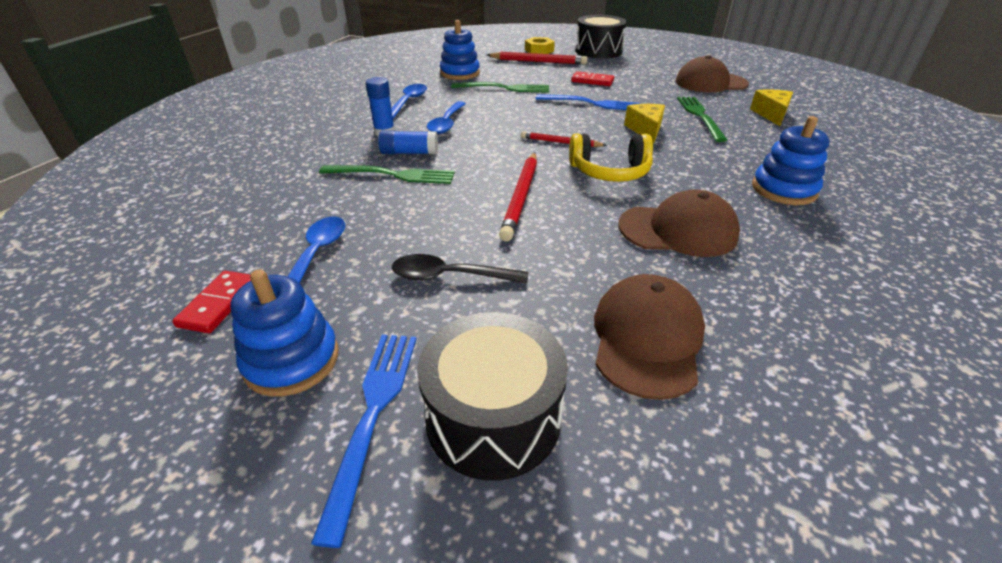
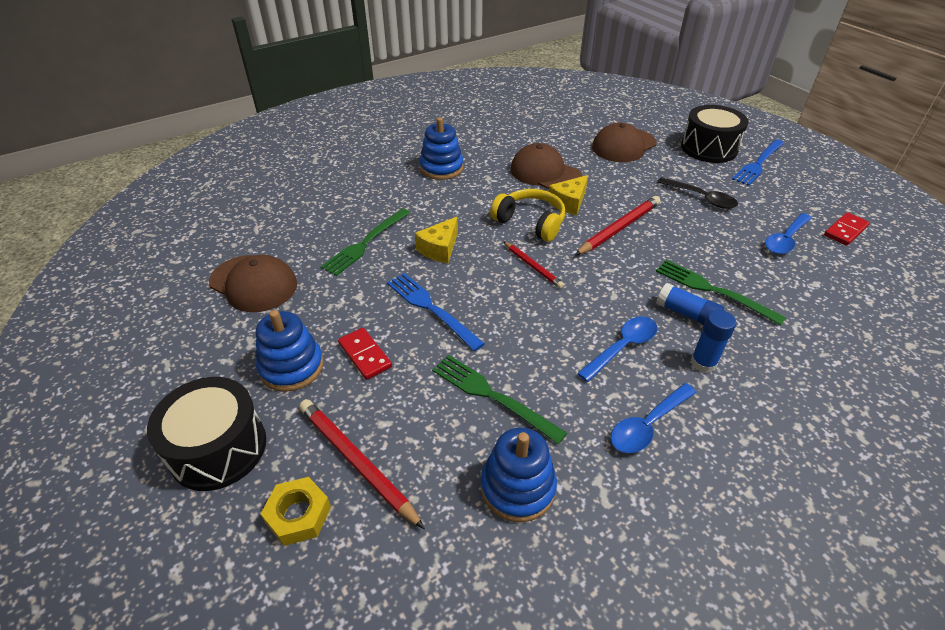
camera: 145 degrees left, 5 degrees up
blue stacking toy [230,269,338,397] -> blue stacking toy moved to [256,310,324,392]
yellow cheese [750,89,793,126] -> yellow cheese moved to [548,175,588,215]

